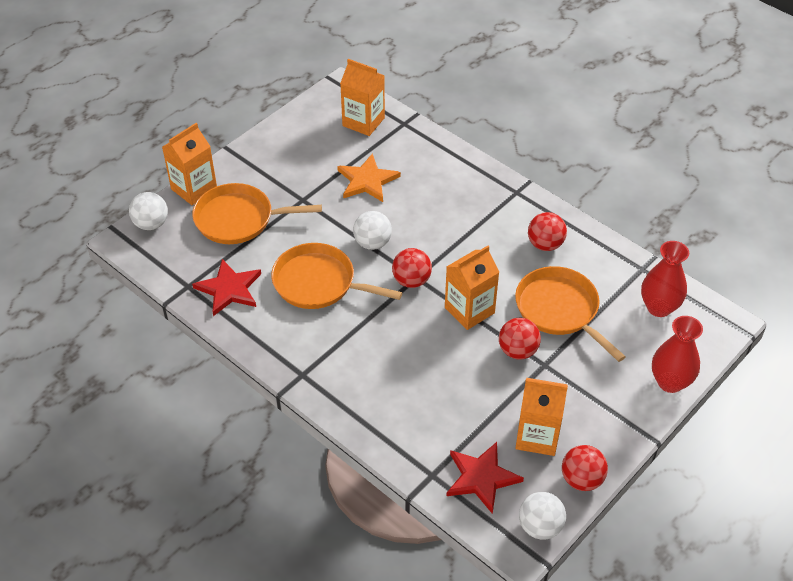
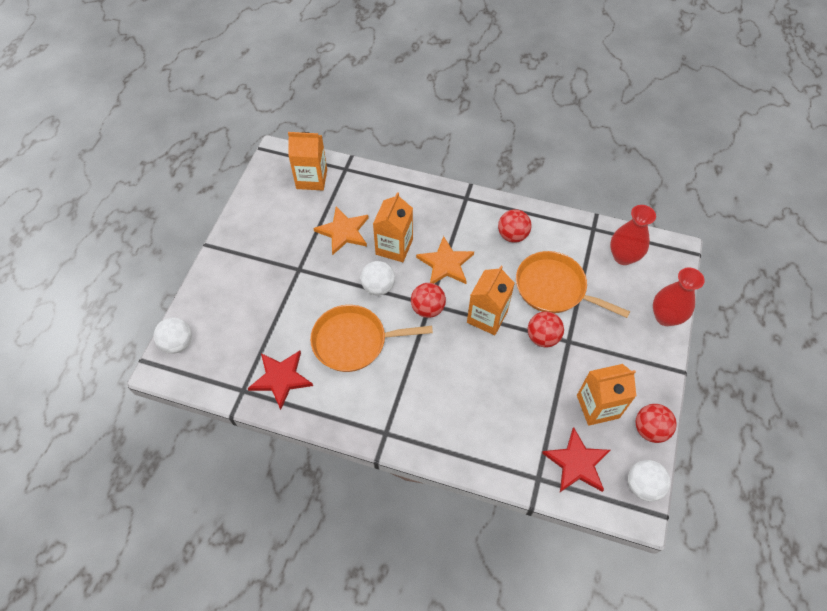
camera: 25 degrees left, 10 degrees up
orange carton [162,123,217,205] -> orange carton moved to [373,192,413,262]
orange pan [192,183,322,244] -> none
none -> orange star [416,236,474,284]

